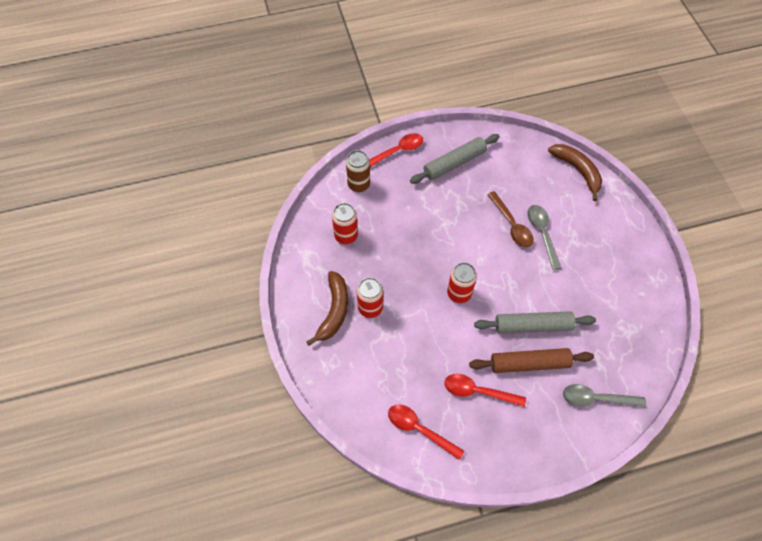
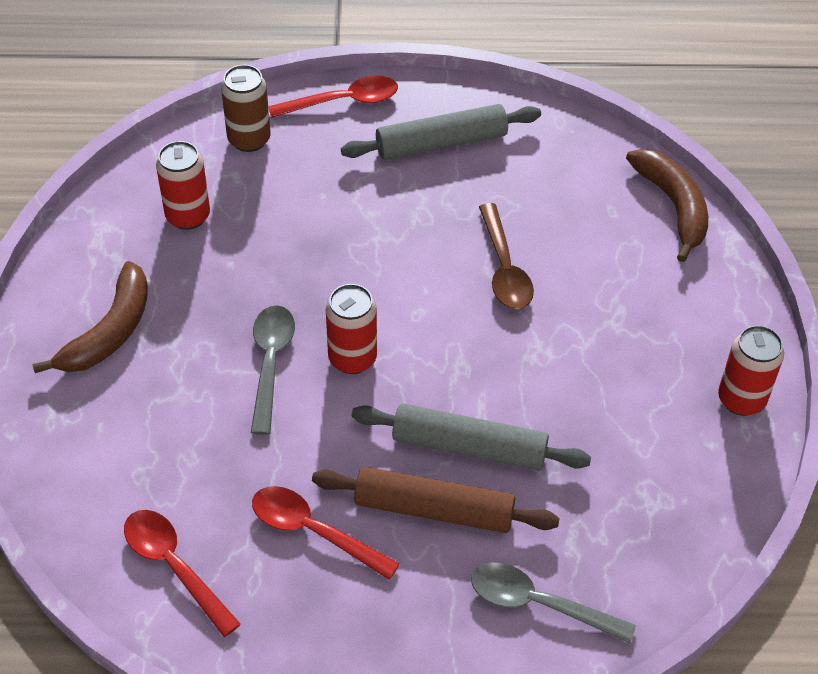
camera: 15 degrees right, 10 degrees down
red can [357,277,383,318] -> red can moved to [718,325,784,416]
grey spoon [528,205,561,270] -> grey spoon moved to [251,305,295,435]

